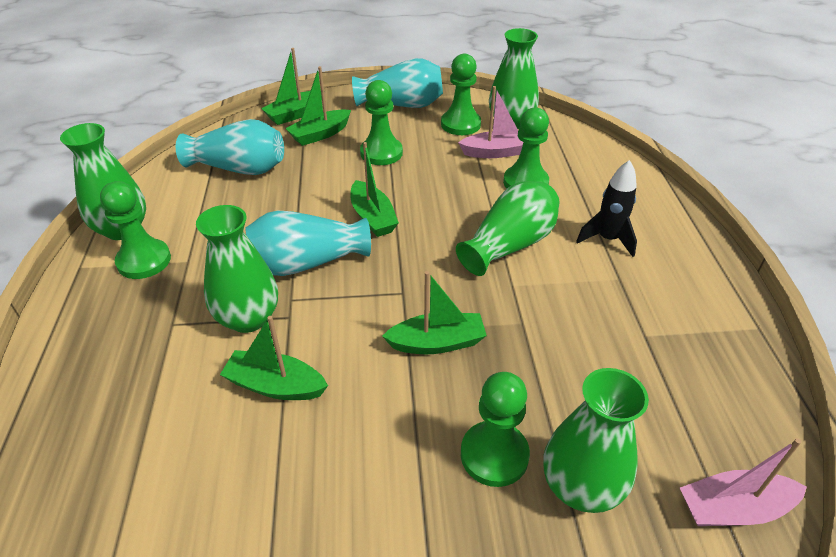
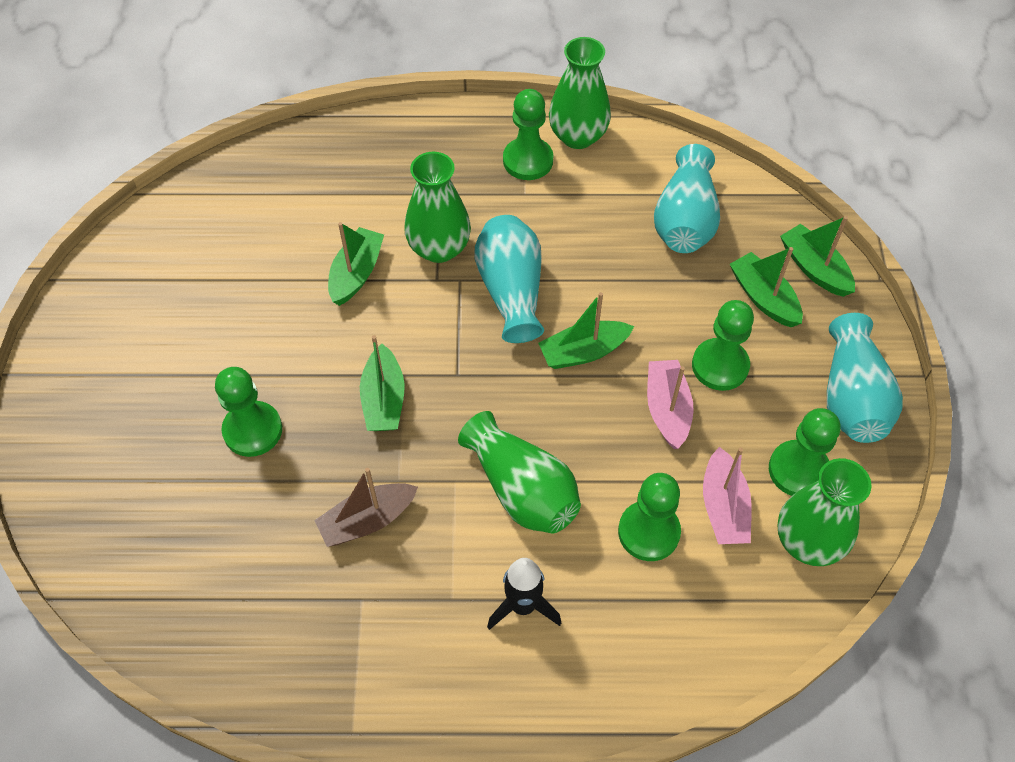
camera: 95 degrees right, 15 degrees up
green vase [543,368,649,513] -> none
pink boat [680,438,807,526] -> pink boat moved to [647,360,694,449]
none -> brown boat [314,468,418,547]

